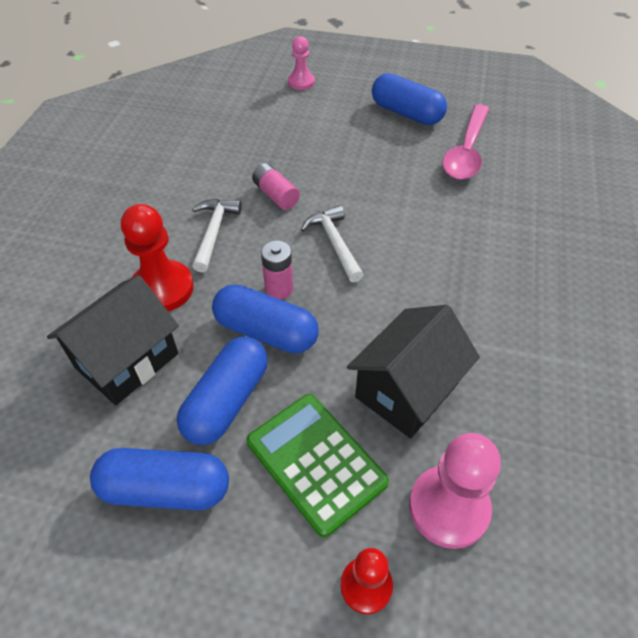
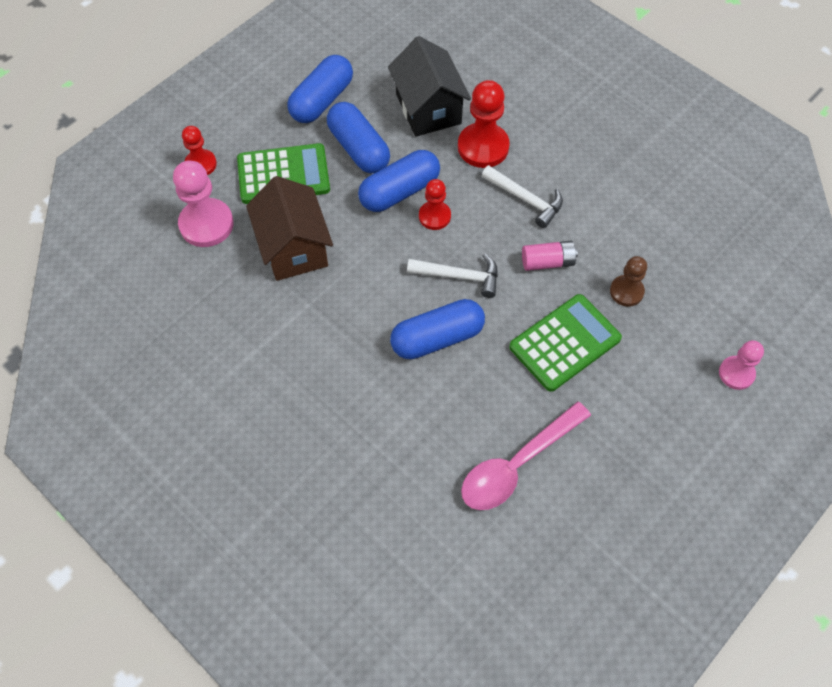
camera: 120 degrees right, 10 degrees up
pink battery [261,241,293,300] -> red pawn [419,179,451,230]
black house [347,305,480,438] -> brown house [246,176,333,281]
blue capsule [372,73,447,125] -> blue capsule moved to [390,299,485,359]
pink spoon [442,104,489,180] -> pink spoon turned 90 degrees counterclockwise [461,401,591,510]
none -> green calculator [509,294,622,392]
none -> brown pawn [610,256,647,306]

